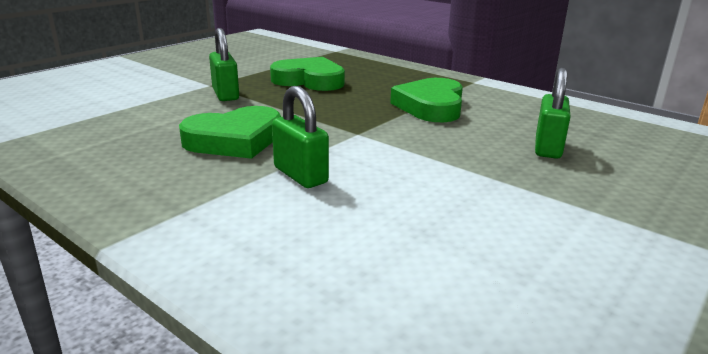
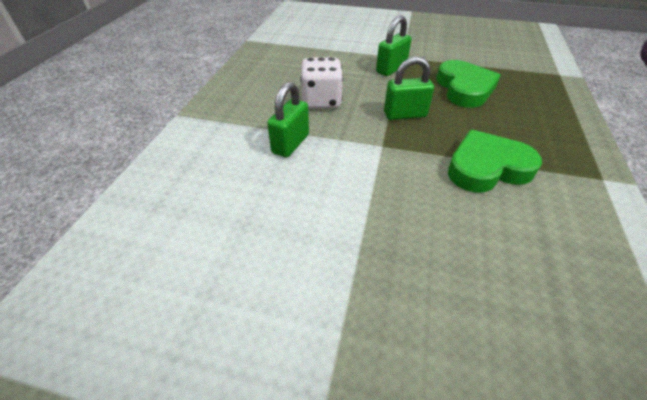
camera: 65 degrees right, 20 degrees up
green heart [179,106,281,159] -> white dice [300,57,343,109]
green padlock [535,68,571,159] -> green padlock moved to [384,56,434,120]

